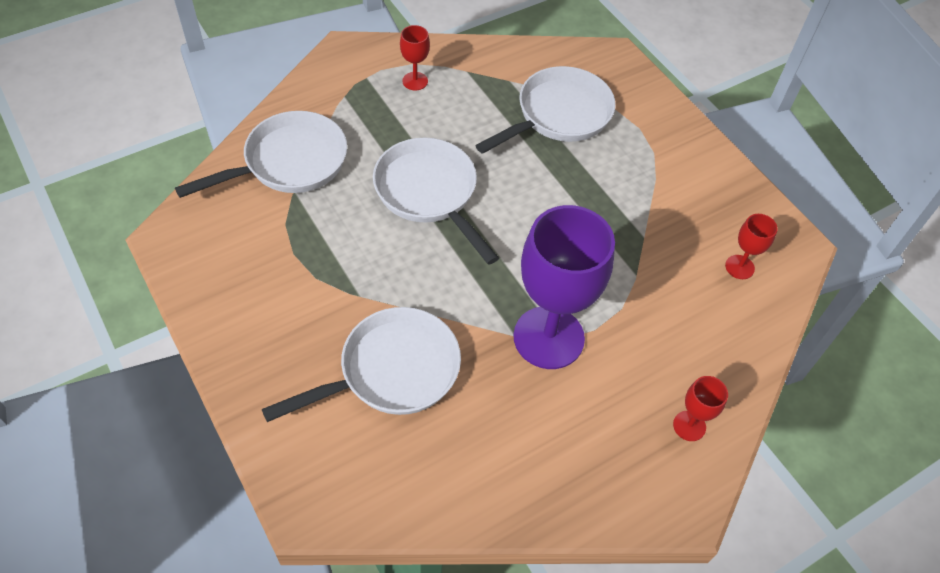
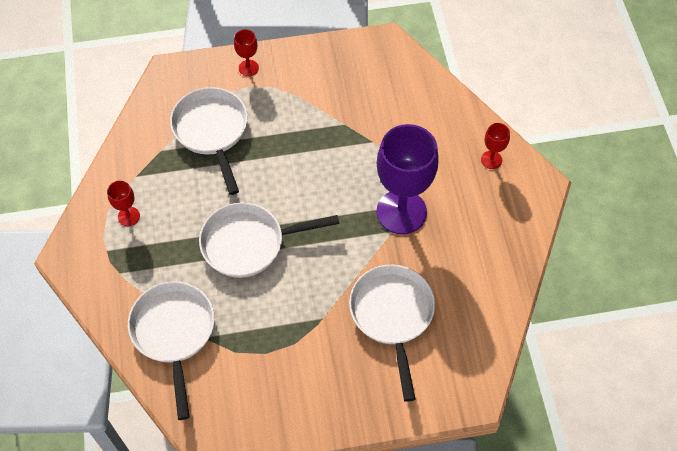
camera: 65 degrees left, 5 degrees up
red goblet [725,214,778,279] -> red goblet moved to [234,29,259,76]

